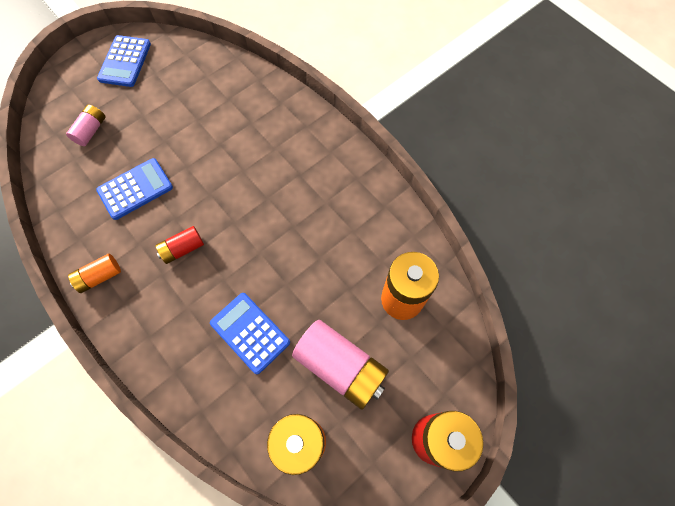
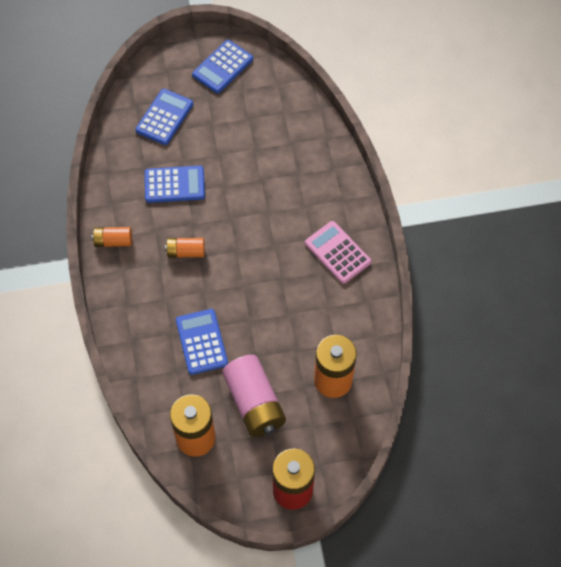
camera: 30 degrees right, 5 degrees down
pink battery [66,105,106,146] -> blue calculator [136,89,193,145]
red battery [155,226,204,264] -> orange battery [165,238,205,257]
none -> pink calculator [305,221,371,284]

